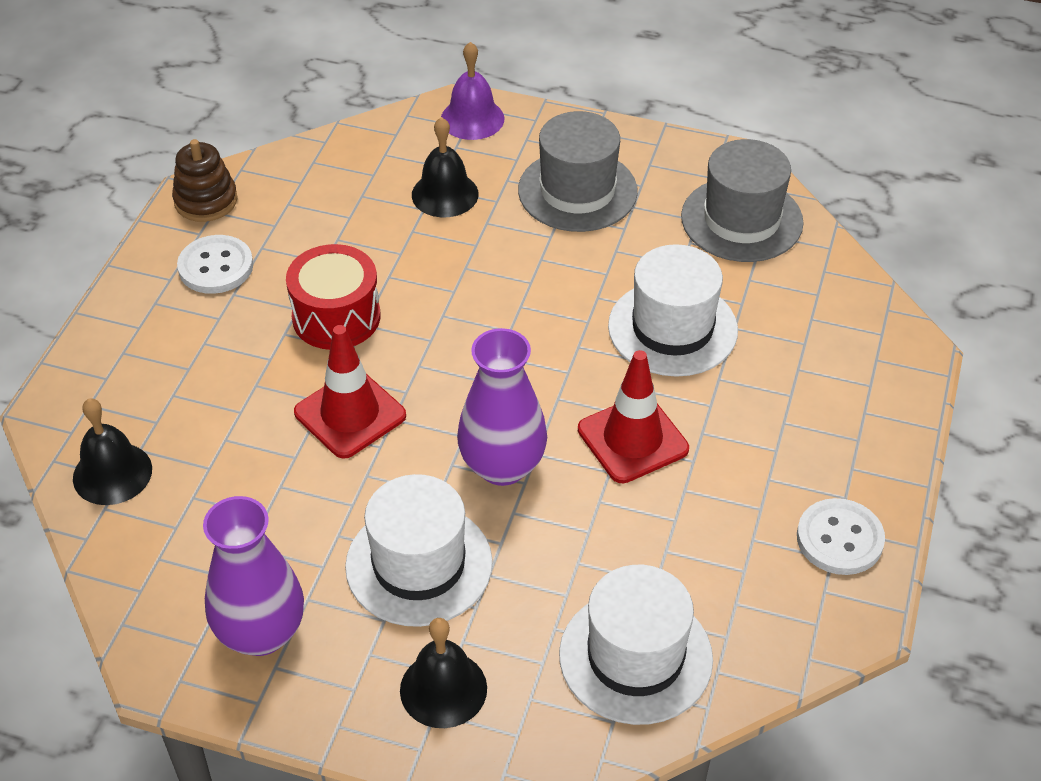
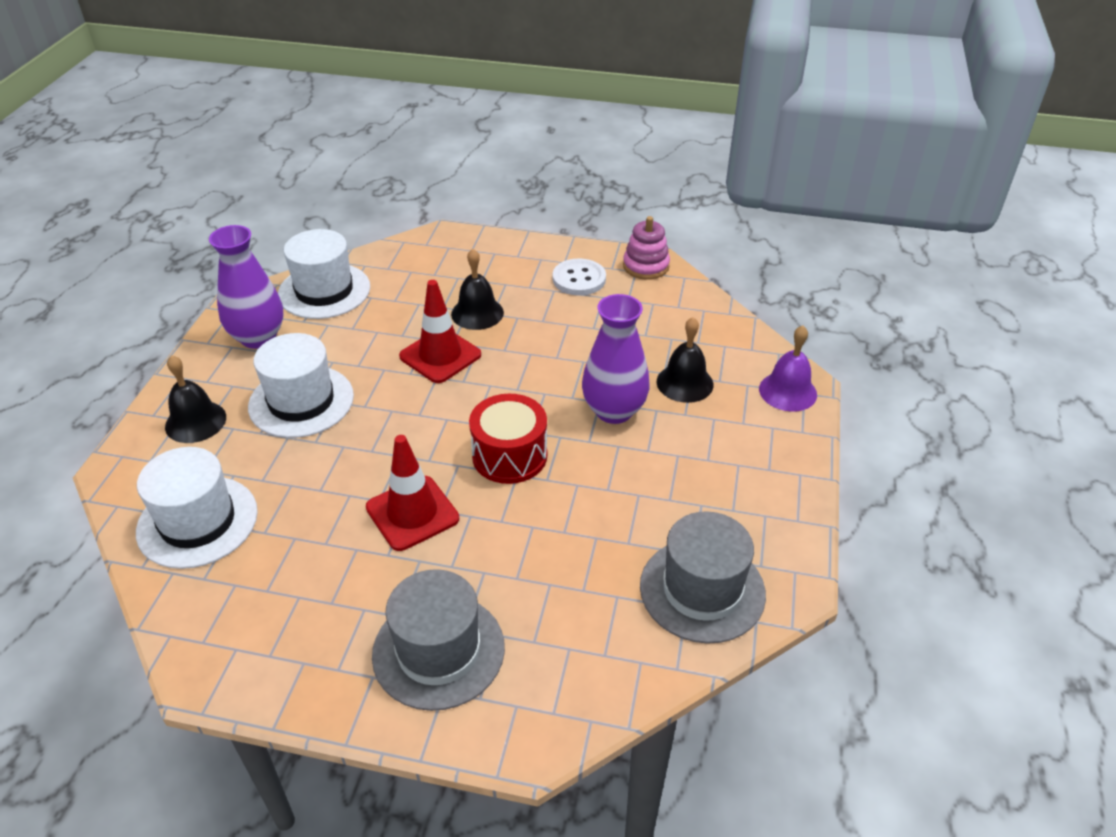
camera: 85 degrees right, 5 degrees down
black bell [73,399,152,505] -> black bell moved to [451,249,504,330]
brown stacking toy [172,139,238,222] -> pink stacking toy [623,216,670,280]
red drum [286,244,381,350] -> red drum moved to [469,394,547,484]
purple vase [457,328,547,486] -> purple vase moved to [582,294,650,424]
grey hat [518,111,638,232] -> grey hat moved to [372,569,505,711]
white hat [608,244,738,377] -> white hat moved to [278,229,370,319]
white button [797,498,885,575] -> none

